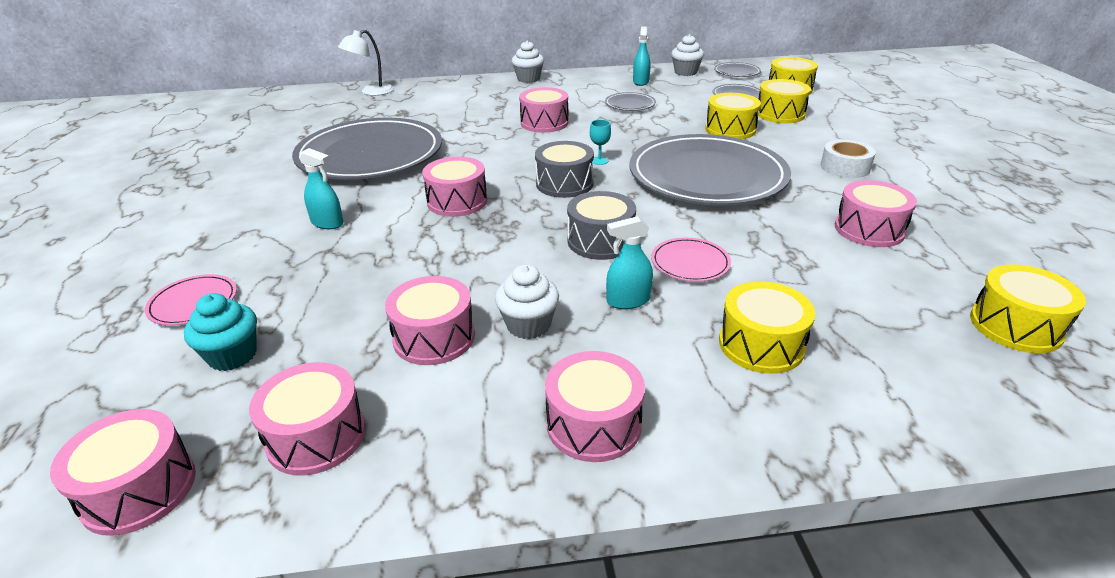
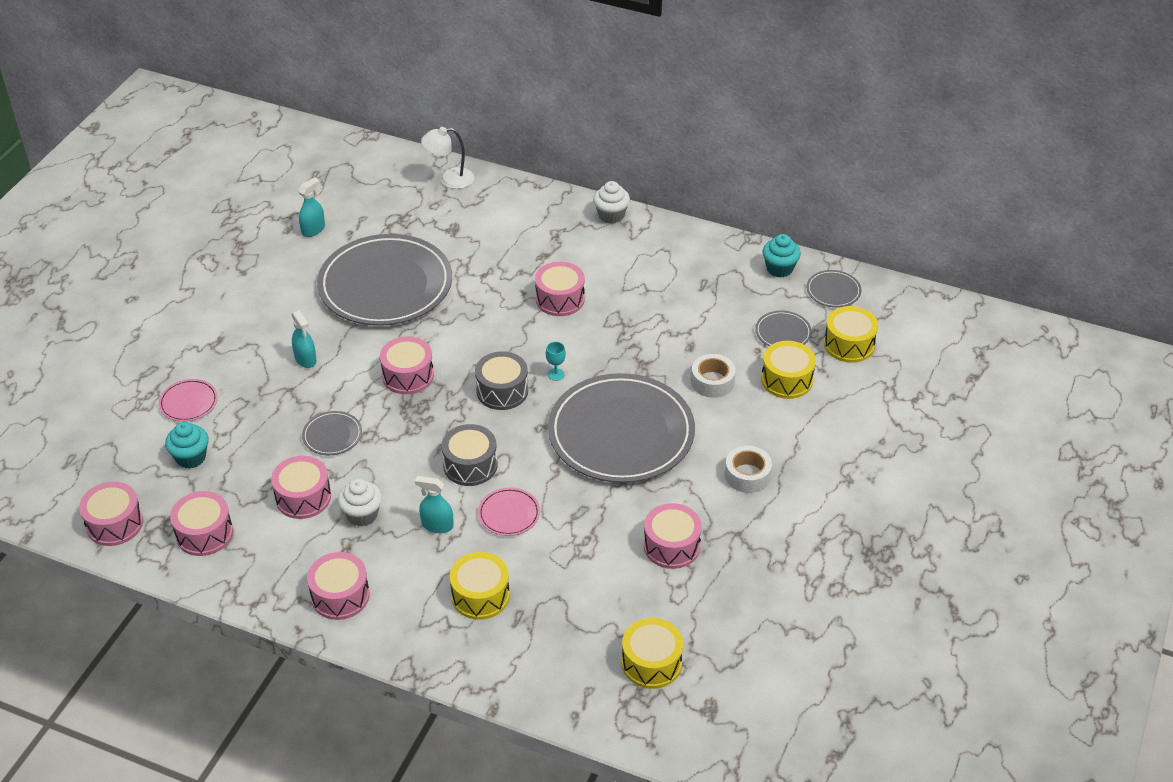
camera: 30 degrees right, 10 degrees up
grey plate [605,92,656,111] -> grey plate moved to [302,411,362,455]
turquoise spray bottle [633,26,651,86] -> turquoise spray bottle moved to [298,177,325,237]
white cupcake [671,34,704,76] -> turquoise cupcake [763,234,801,278]
yellow drum [705,93,761,139] -> white tape [691,354,736,398]

